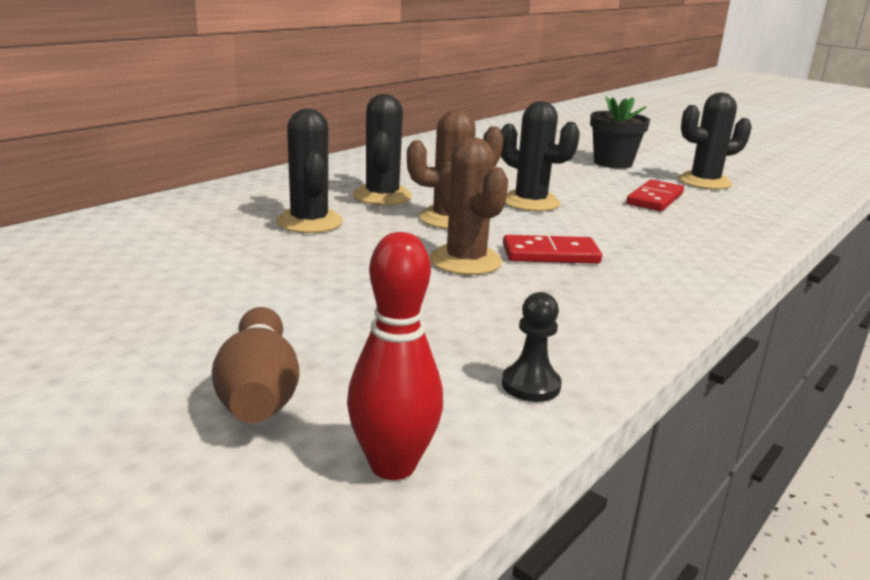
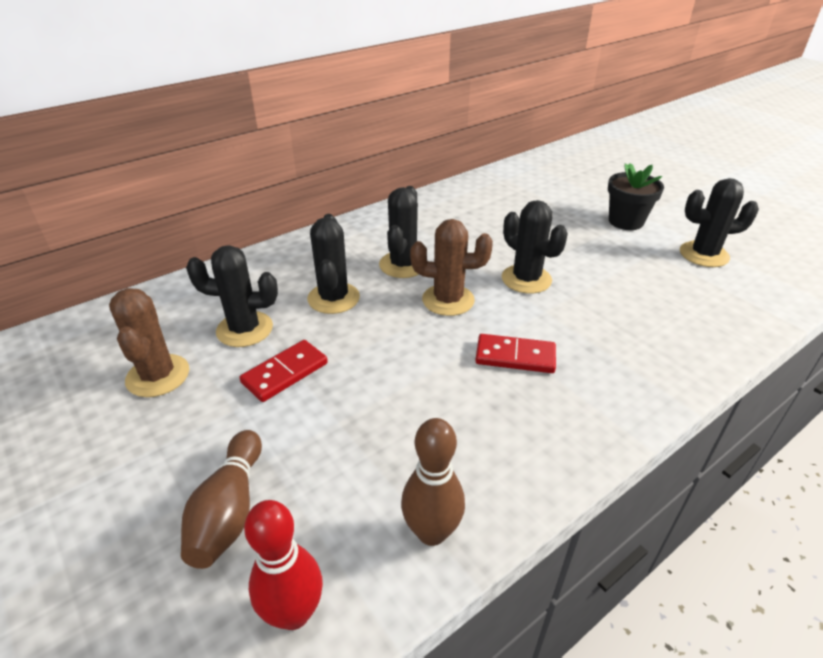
camera: 15 degrees right, 15 degrees up
brown cactus [430,138,508,275] -> brown cactus moved to [109,288,189,397]
black pawn [502,292,562,402] -> brown bowling pin [401,418,465,546]
red domino [626,179,684,211] -> red domino moved to [240,340,328,402]
none -> black cactus [186,245,278,347]

